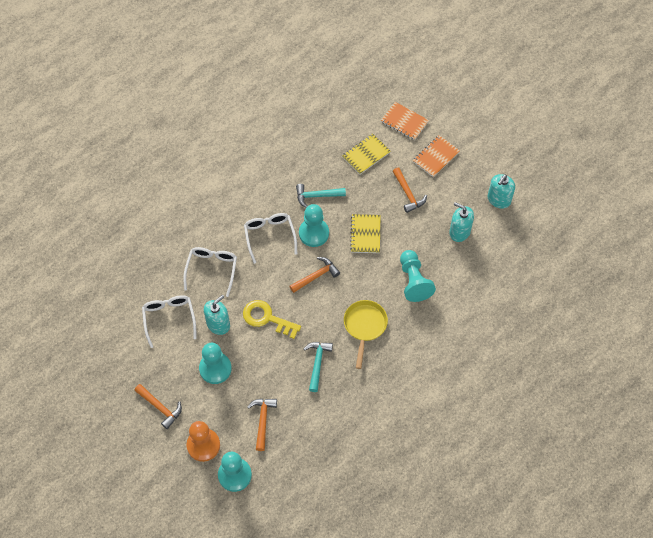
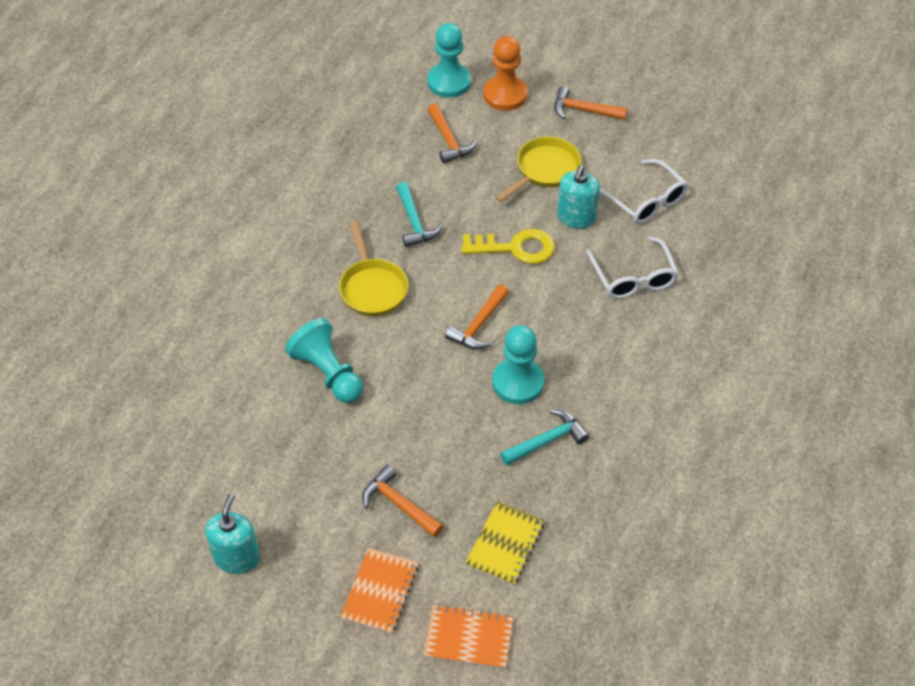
camera: 155 degrees right, 10 degrees down
turquoise pawn [199,343,232,384] -> yellow pan [495,137,582,203]
white glasses [244,213,297,264] -> none
yellow notebook [350,214,380,253] -> none
turquoise soap dispenser [449,202,474,242] -> none

